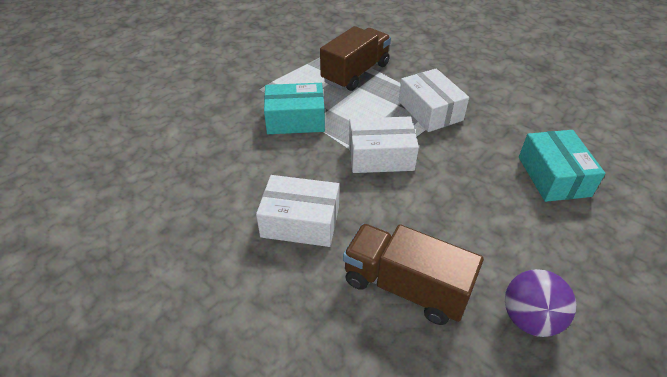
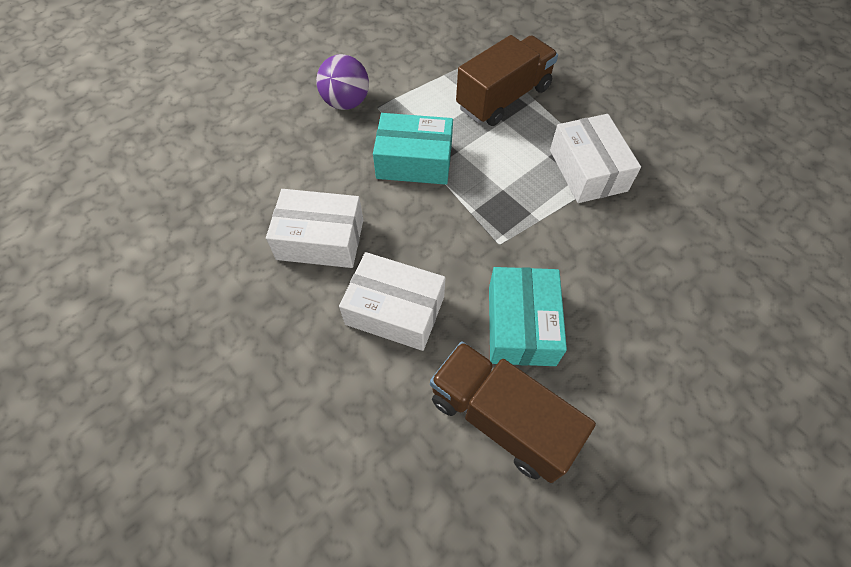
camera: 10 degrees right, 15 degrees up
white box [349,117,419,173] -> white box moved to [266,189,363,268]
purple ball [505,269,576,337] -> purple ball moved to [316,54,369,110]
turquoise box [519,130,606,202] -> turquoise box moved to [489,267,567,366]

